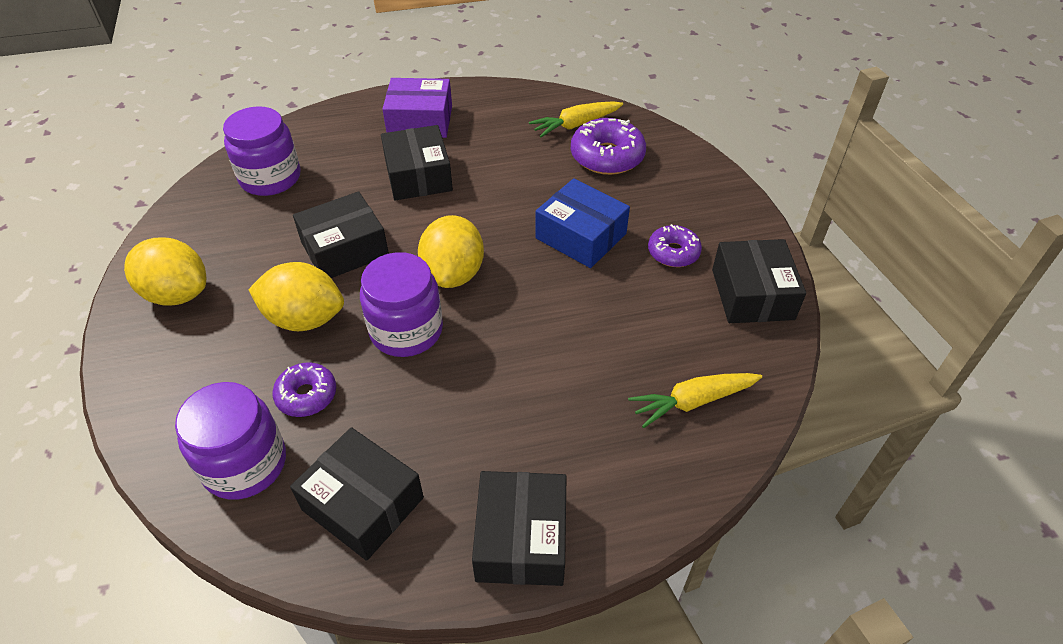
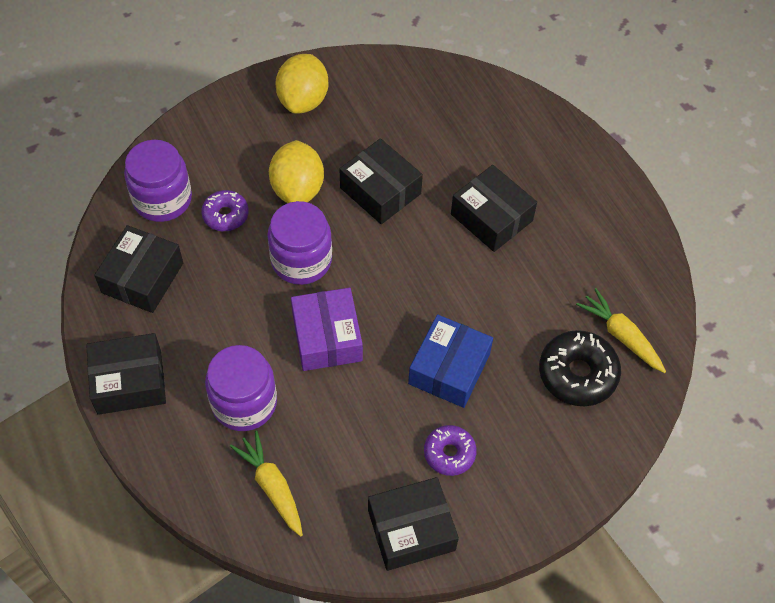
camera: 75 degrees right, 10 degrees up
purple jar [223,106,300,196] -> purple jar moved to [205,345,277,431]
black box [381,125,453,201] -> black box turned 75 degrees clockwise [451,165,537,252]
purple box [382,78,452,138] -> purple box moved to [291,288,363,371]
yellow lemon [418,215,484,288] -> none
purple donut [571,118,646,175] -> black donut [539,330,621,406]

